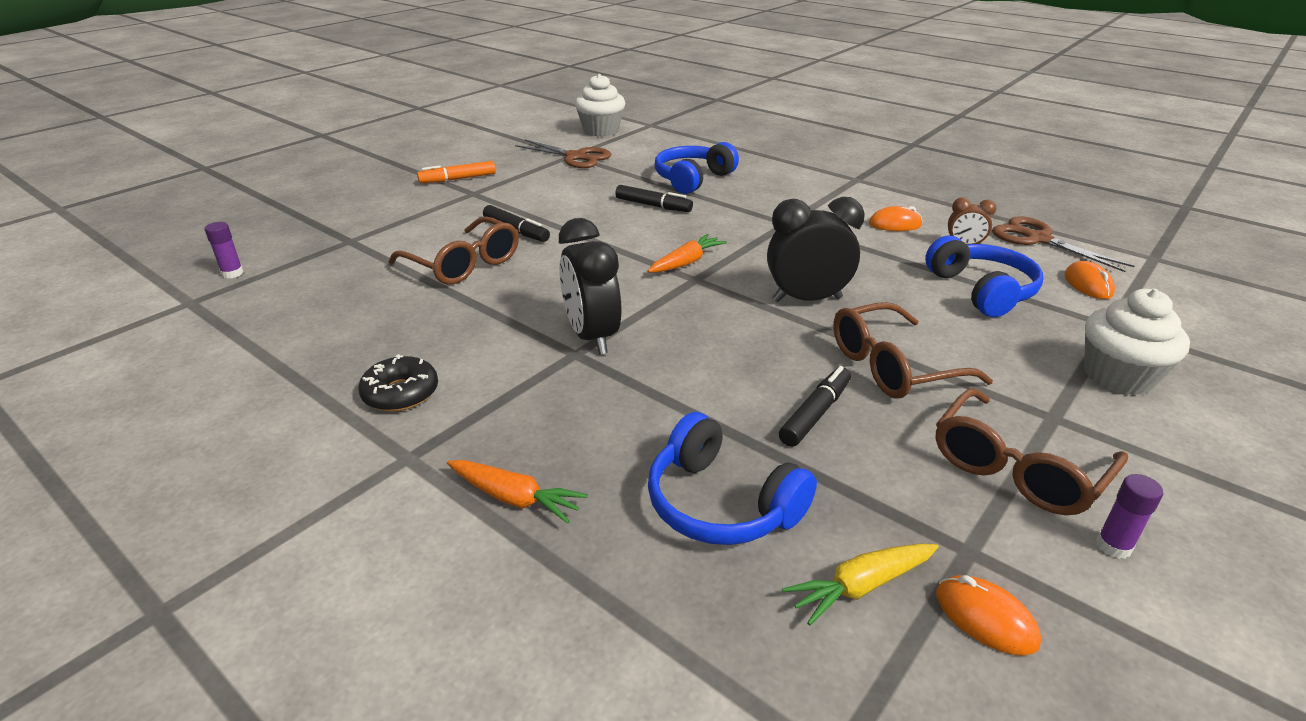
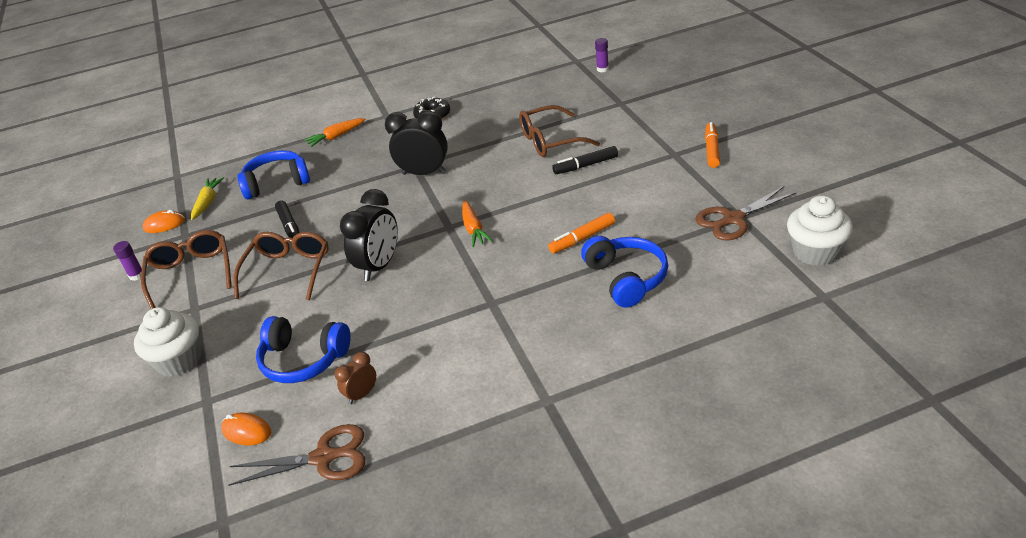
camera: 125 degrees right, 5 degrees up
black marker [615,185,693,212] -> orange marker [548,213,615,253]
orange mouse [869,206,923,231] -> none

